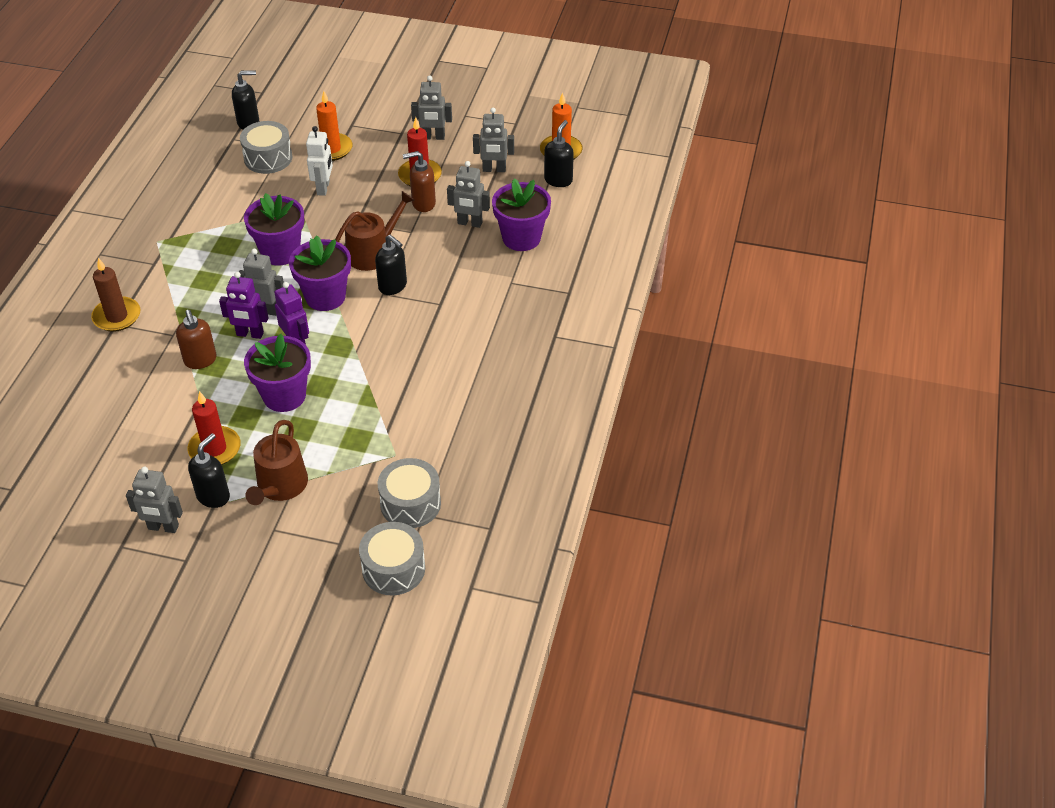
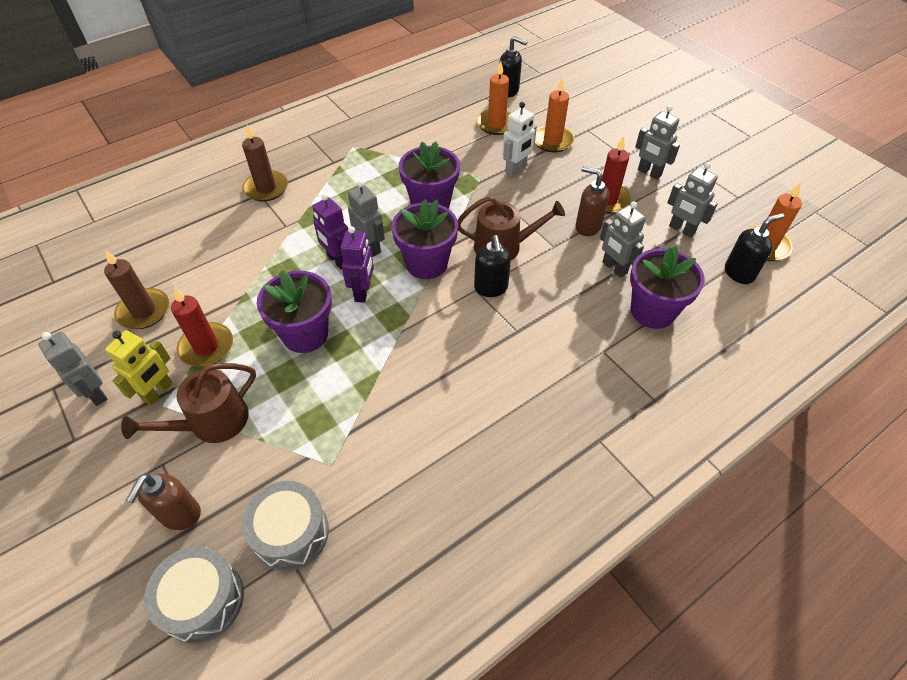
camera: 40 degrees right, 5 degrees up
brown soap dispenser [176,310,217,369] -> brown soap dispenser moved to [126,473,201,530]
black soap dispenser [188,433,230,508] -> yellow robot [105,330,173,405]
grey drum [240,121,293,174] -> orange candle [477,61,511,135]
none -> brown candle [104,250,169,329]

